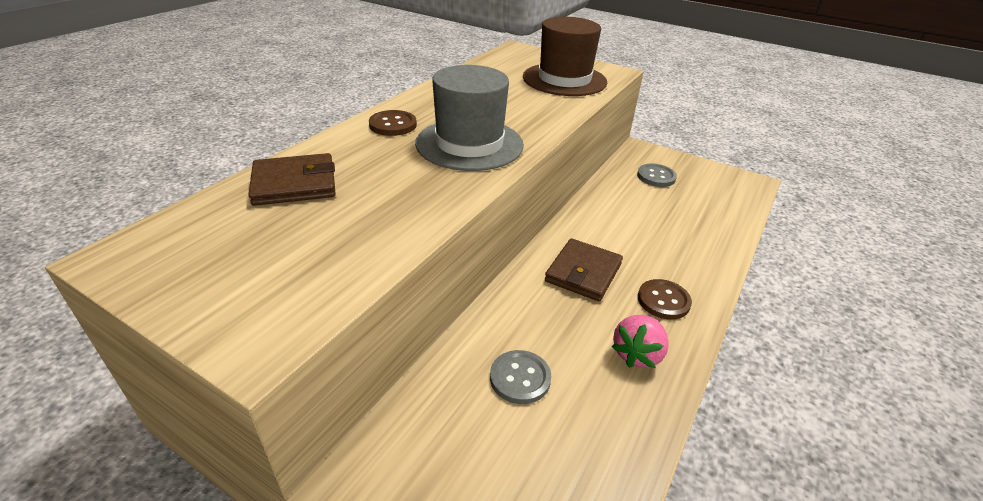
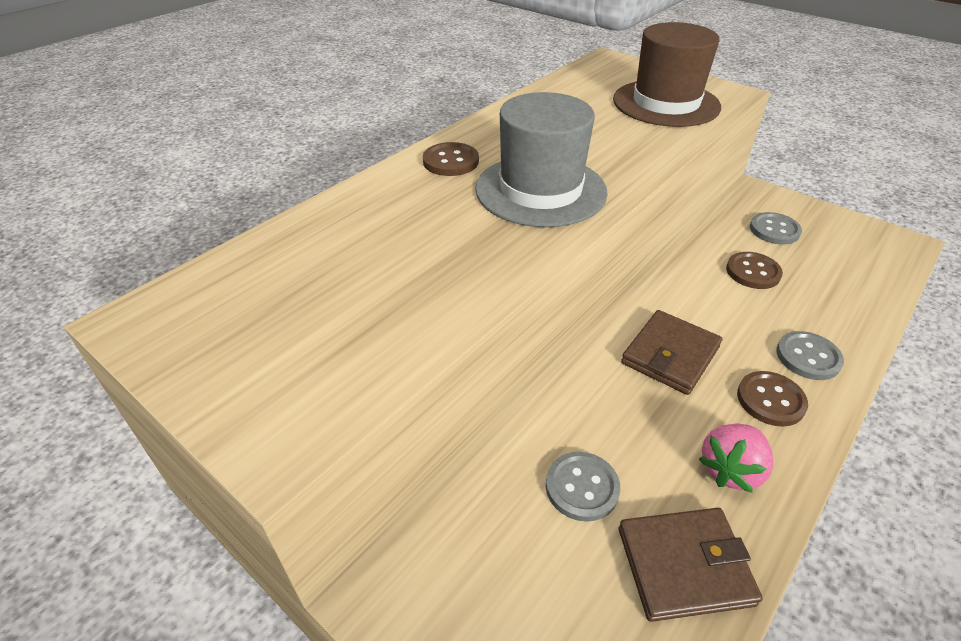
camera: 10 degrees right, 5 degrees up
brown wallet [249,153,336,206] -> brown wallet moved to [619,508,763,622]
none -> brown button [726,252,783,289]
none -> grey button [776,331,844,380]

